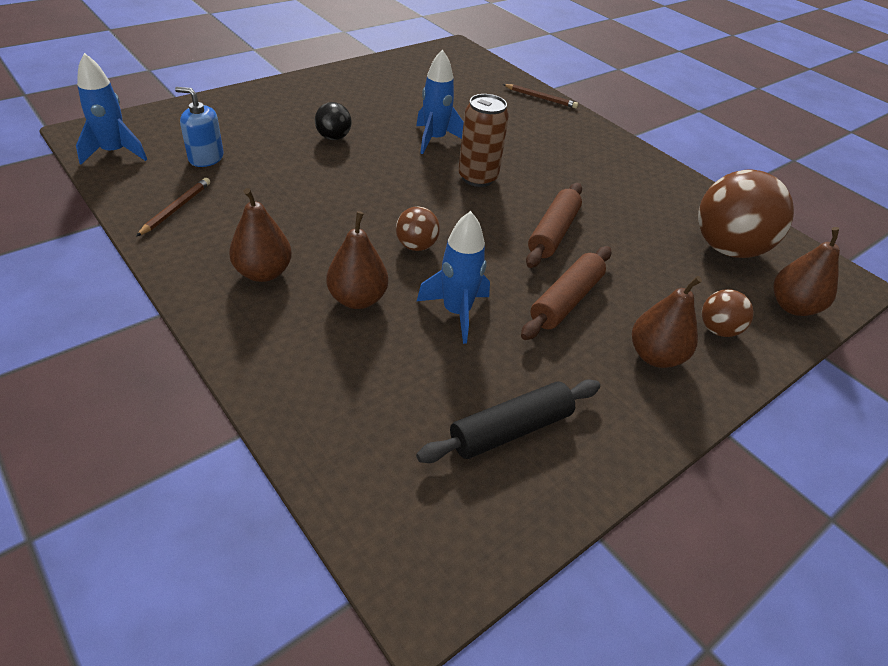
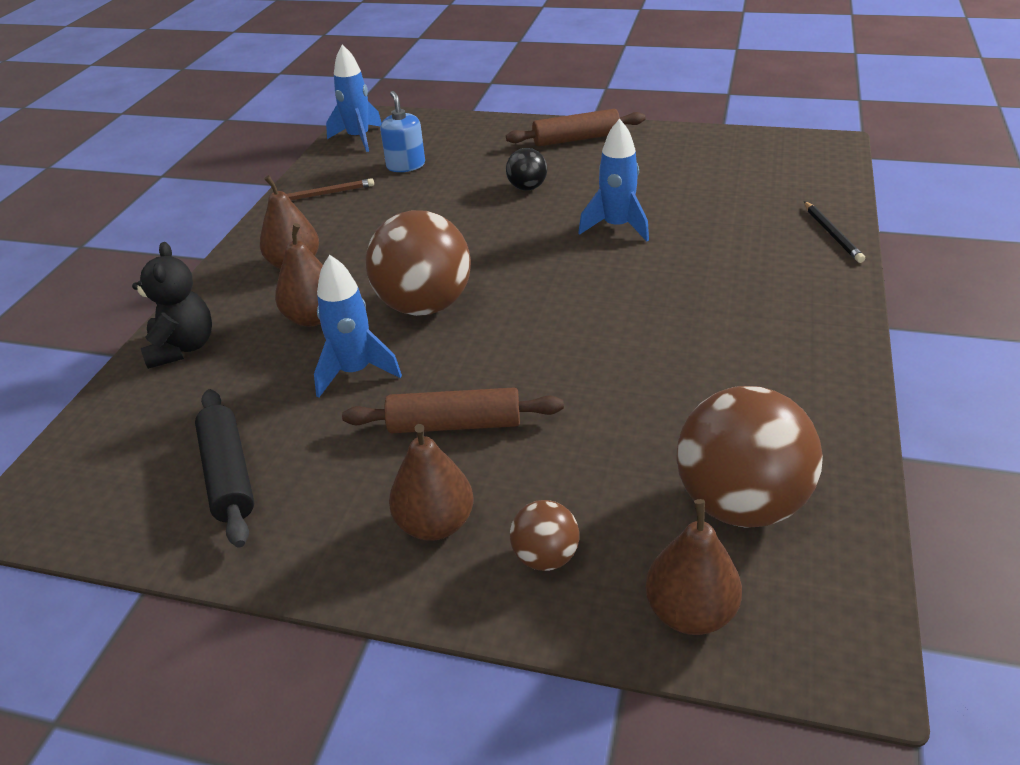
camera: 60 degrees right, 5 degrees down
brown ball [396,207,440,251] -> brown ball [366,210,471,316], size x2.05
black rolling pin [416,379,600,463] -> black rolling pin turned 45 degrees clockwise [195,389,254,548]
brown can [458,94,509,187] -> none
brown pencil [503,84,578,108] -> black pencil [804,201,865,263]
brown rolling pin [526,183,582,268] -> brown rolling pin moved to [506,109,645,146]
none -> black teddy bear [132,242,212,369]

